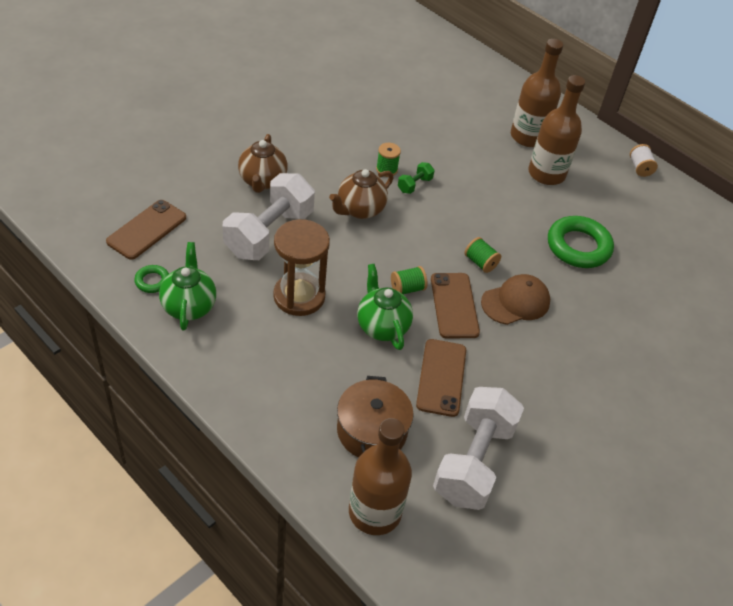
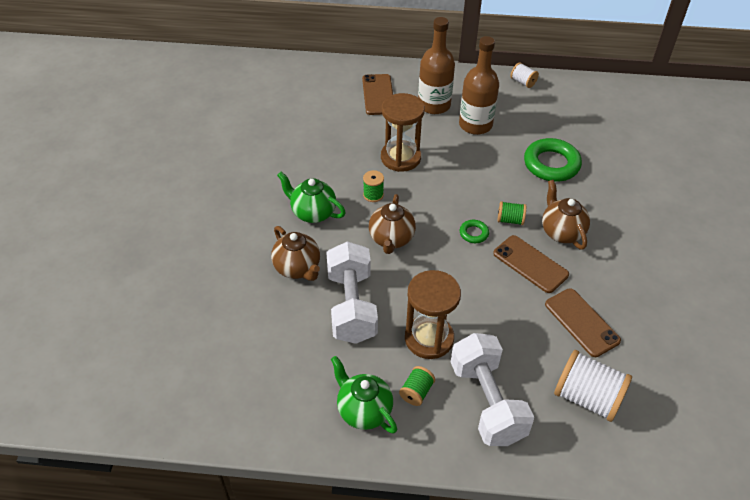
camera: 35 degrees left, 0 degrees up
brown phone [106,200,186,260] -> brown phone moved to [362,74,393,115]
green ring [134,265,169,293] -> green ring moved to [460,220,489,243]
brown pot [337,376,414,457] -> white spool [554,350,632,422]
brown bottle [349,418,412,535] -> none
green teapot [357,264,413,350] -> green teapot moved to [277,172,346,223]
green spool [391,266,428,294] -> green spool moved to [399,366,435,406]
green dumbbell [398,162,435,194] -> none
white dumbbell [433,387,524,510] -> white dumbbell moved to [451,333,534,446]
brown cap [481,274,550,325] -> brown teapot [542,180,590,250]
none -> brown hourglass [381,93,425,172]

